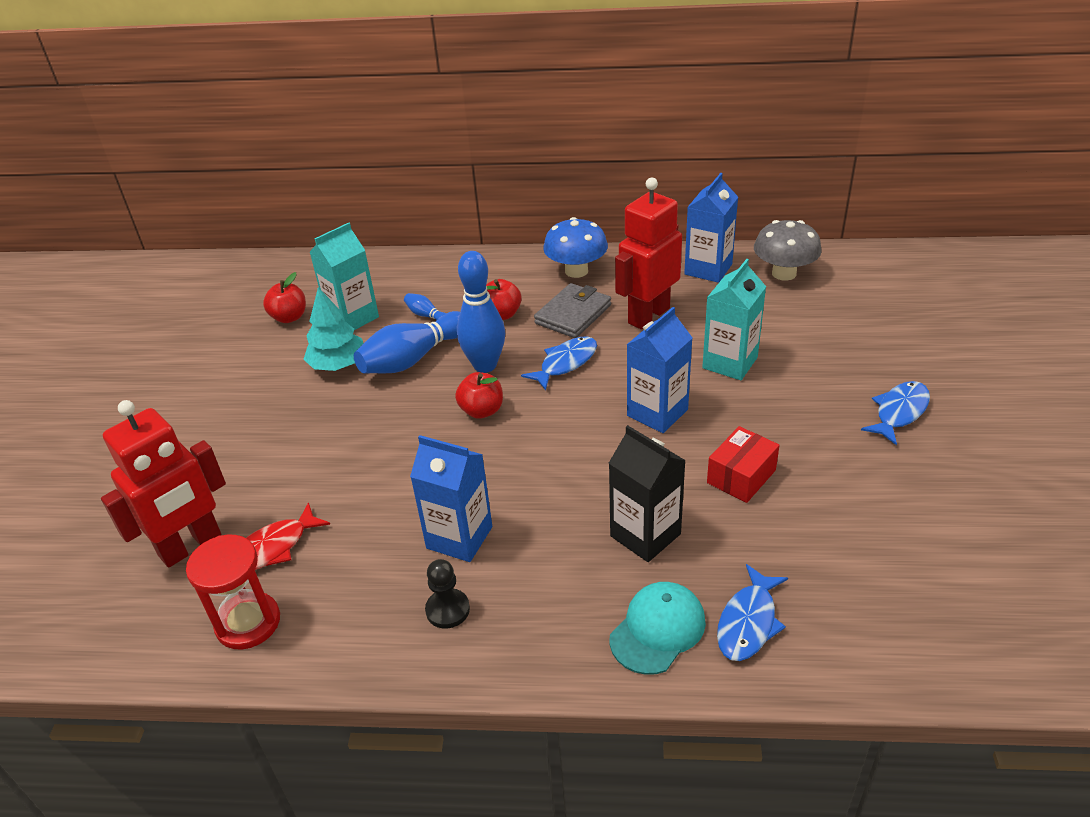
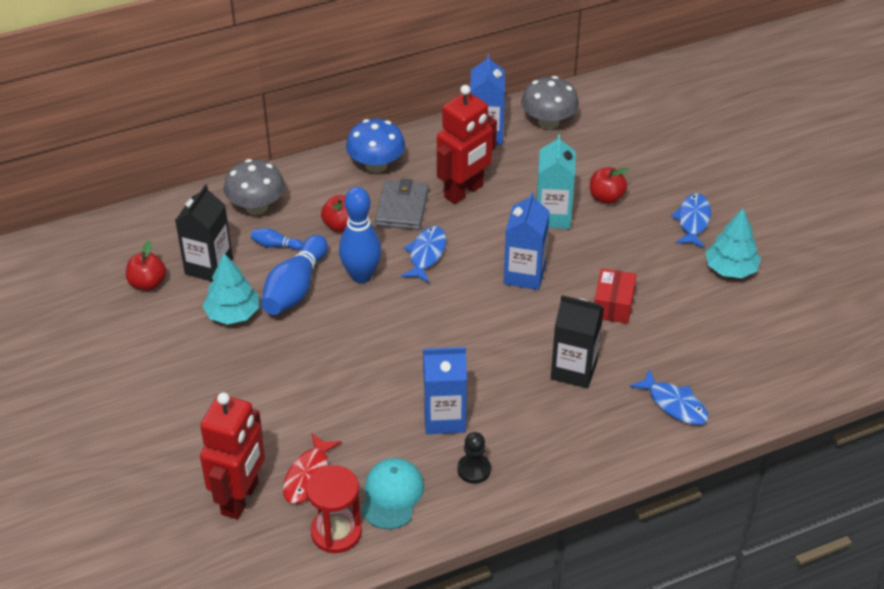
camera: 30 degrees left, 5 degrees up
turquoise carton [310,223,379,330] -> black carton [175,184,233,282]
red apple [455,372,503,419] -> red apple moved to [590,167,629,204]
turquoise cap [610,582,706,675] -> turquoise cap moved to [361,458,424,529]
red robot [615,178,682,329] -> red robot turned 150 degrees counterclockwise [437,85,497,204]
blue fish [717,564,788,661] -> blue fish turned 45 degrees counterclockwise [630,369,709,425]
none -> grey mushroom [224,159,285,215]
none -> turquoise tree [705,208,761,278]

